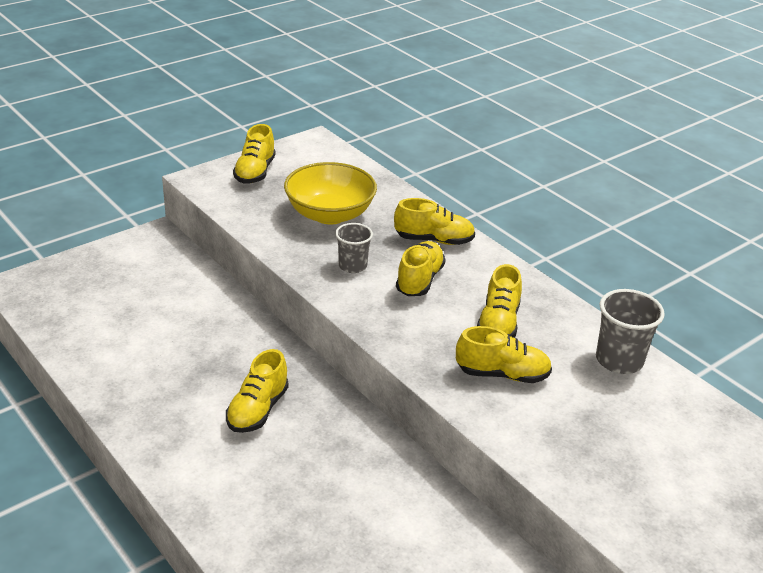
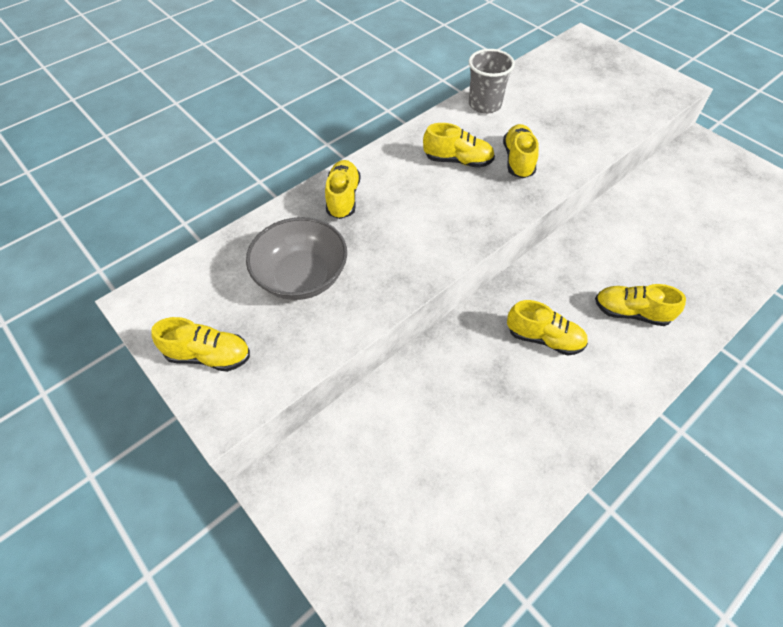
camera: 90 degrees left, 20 degrees up
yellow bowl [284,162,377,224] -> grey bowl [246,217,347,300]
grey cup [335,223,373,273] -> none
yellow shoe [396,241,446,296] -> yellow shoe moved to [595,284,686,326]

